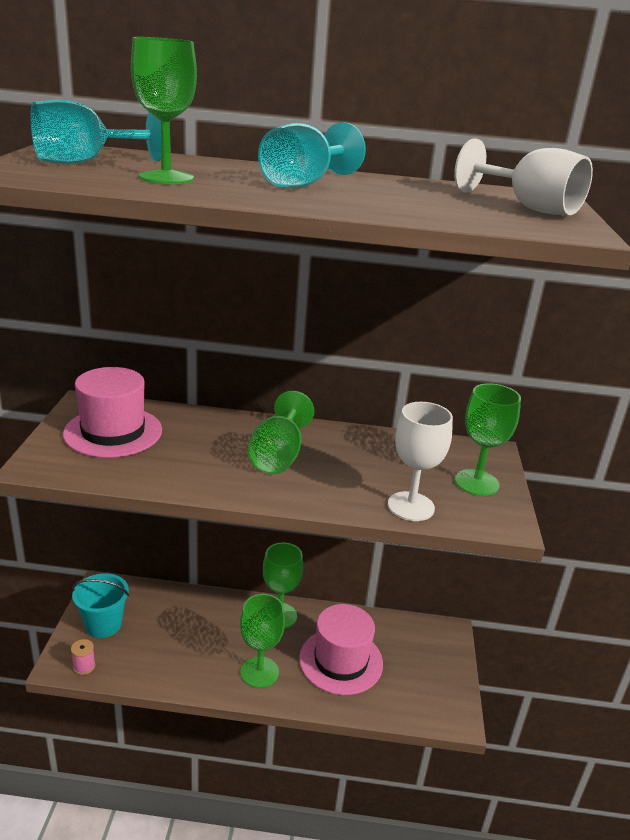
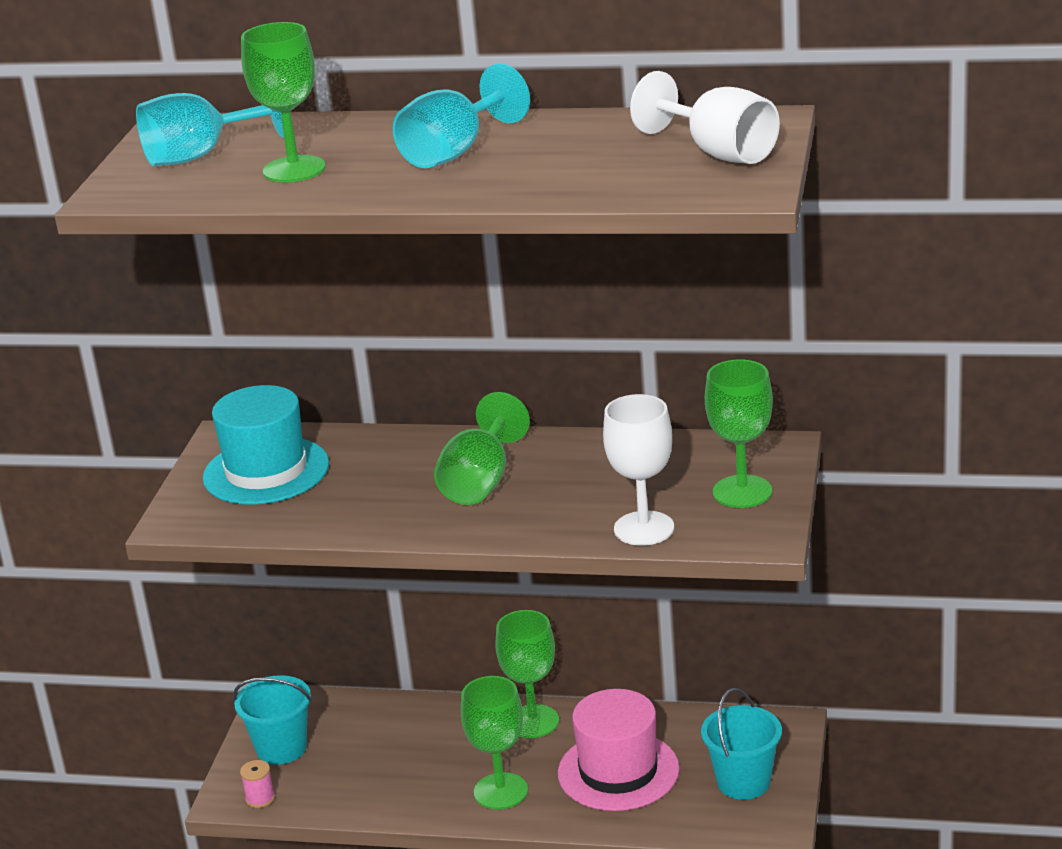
camera: 10 degrees right, 0 degrees up
pink hat [63,367,162,458] -> turquoise hat [203,385,329,505]
none -> turquoise bucket [701,688,782,800]

